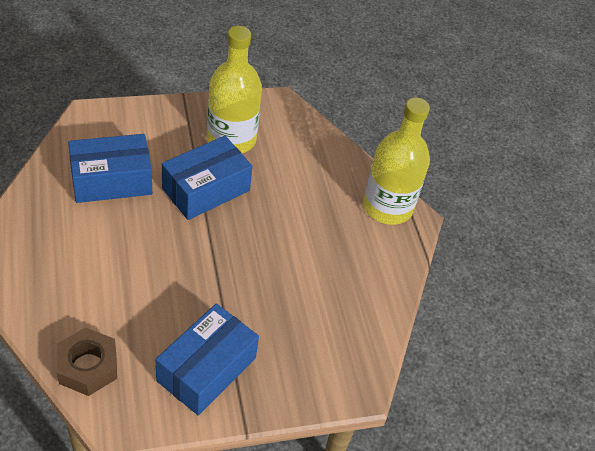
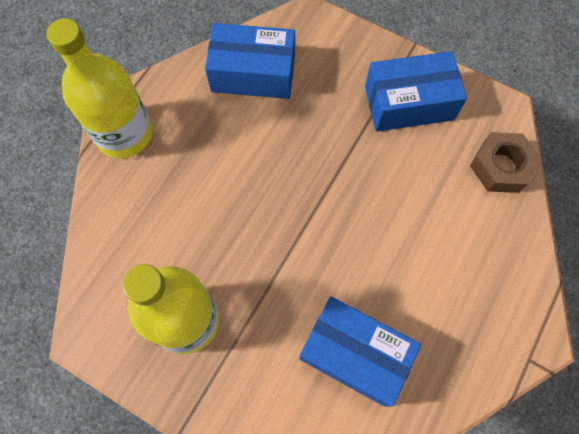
camera: 130 degrees left, 20 degrees up
blue box [162,136,253,220] -> blue box moved to [205,23,295,99]

